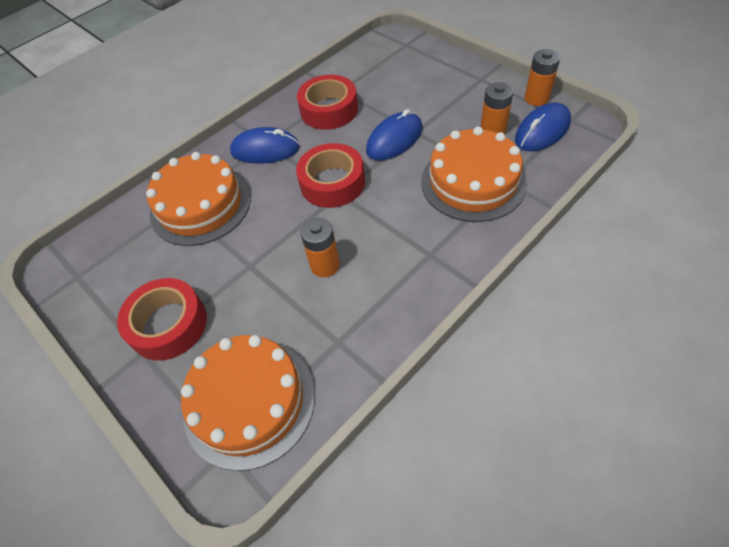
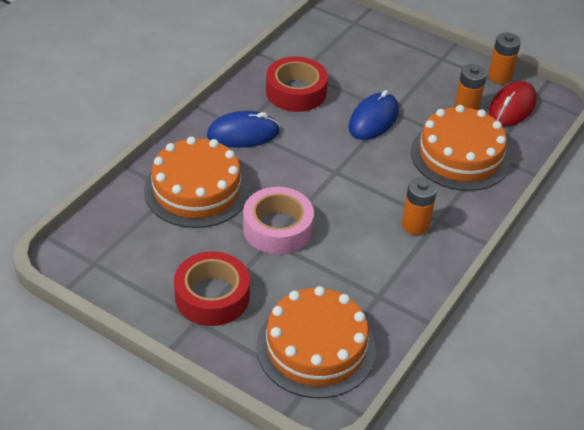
camera: 20 degrees left, 10 degrees down
red tape [296,143,365,208] -> none
orange battery [300,218,340,277] -> orange battery moved to [402,177,437,235]
blue mouse [515,103,571,151] -> red mouse [489,81,537,127]
none -> pink tape [243,187,314,255]

